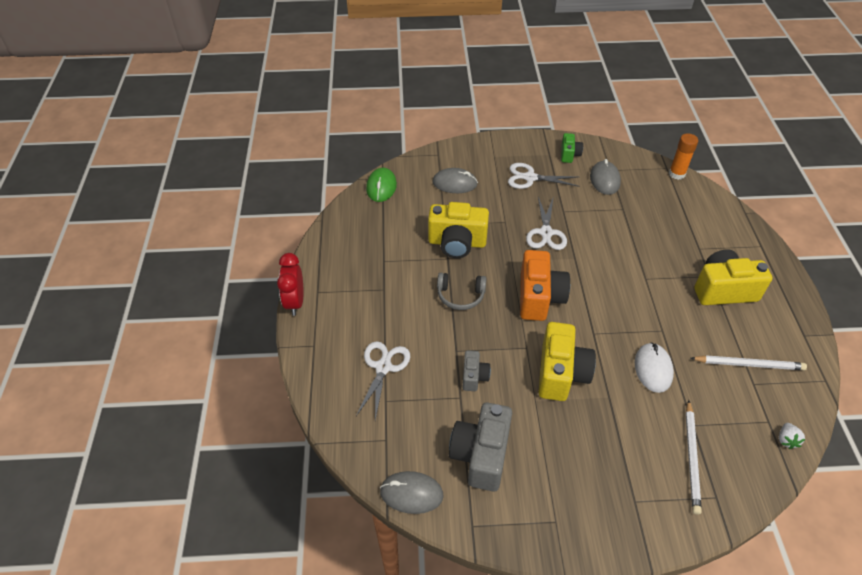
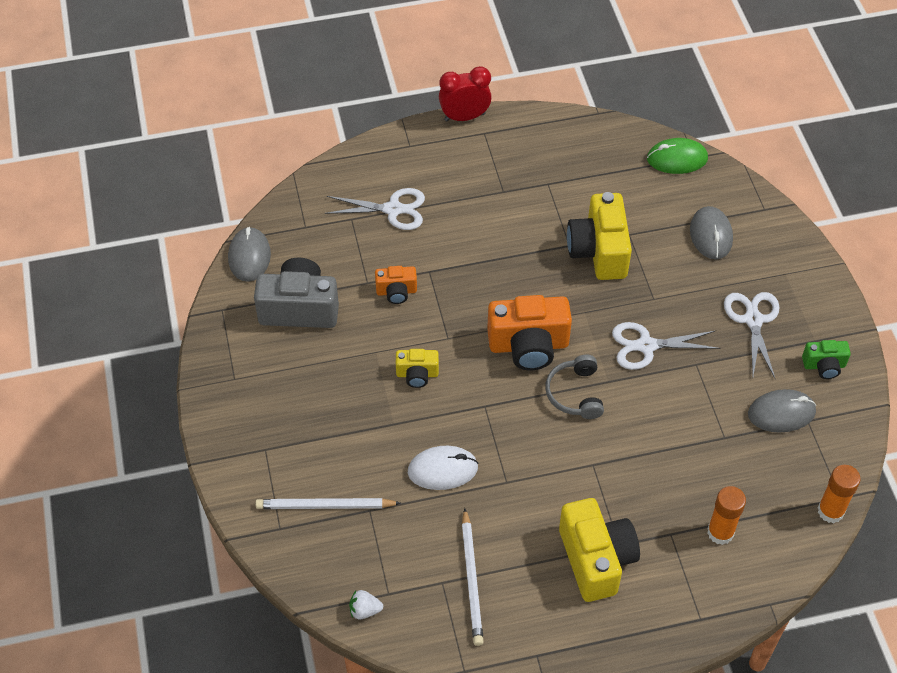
camera: 80 degrees right, 5 degrees up
grey headphones [437,273,486,310] -> grey headphones moved to [545,355,604,419]
grey camera [462,350,491,391] -> orange camera [375,266,417,304]
yellow camera [538,322,596,401] -> yellow camera [396,349,439,388], size x0.52
none -> orange glue stick [707,486,746,545]

